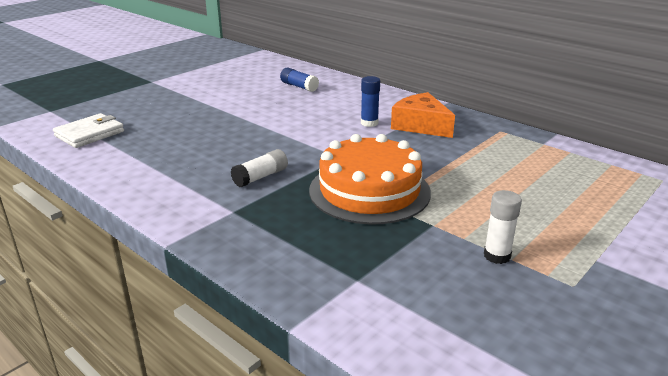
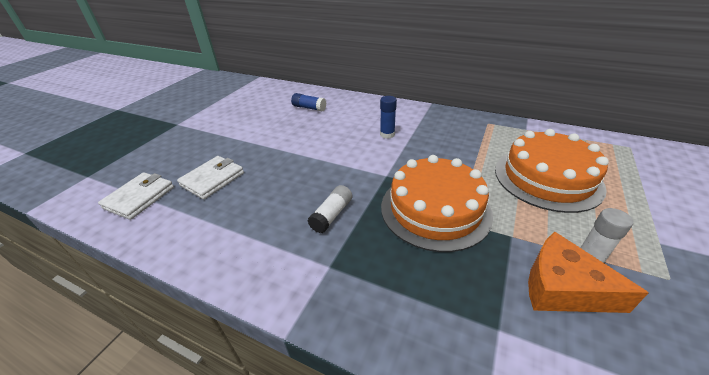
camera: 15 degrees left, 10 degrees up
orange cheese [391,92,455,138] -> orange cheese moved to [528,232,649,313]
none -> white wallet [177,156,244,199]
none -> orange cake [495,129,609,213]

